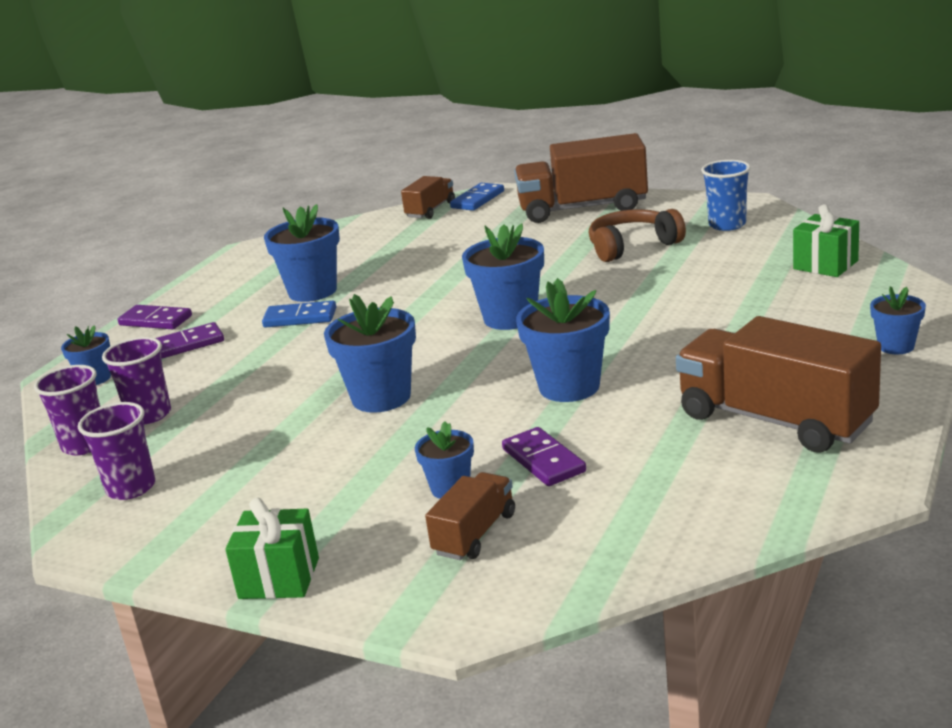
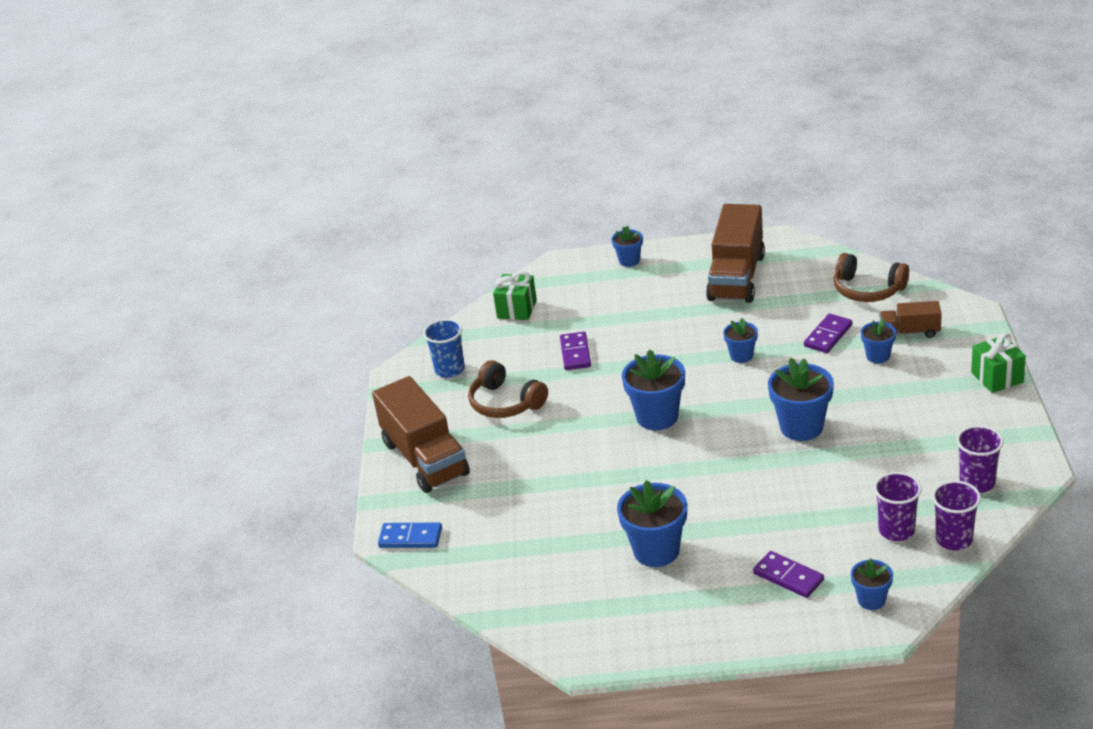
camera: 115 degrees left, 10 degrees up
purple domino [117,305,192,329] -> purple domino moved to [560,332,591,370]
blue domino [262,301,336,328] -> none
brown truck [401,176,455,219] -> none
blue flower pot [516,278,610,402] -> blue flower pot [723,318,758,363], size x0.57
none -> brown headphones [834,253,909,302]

